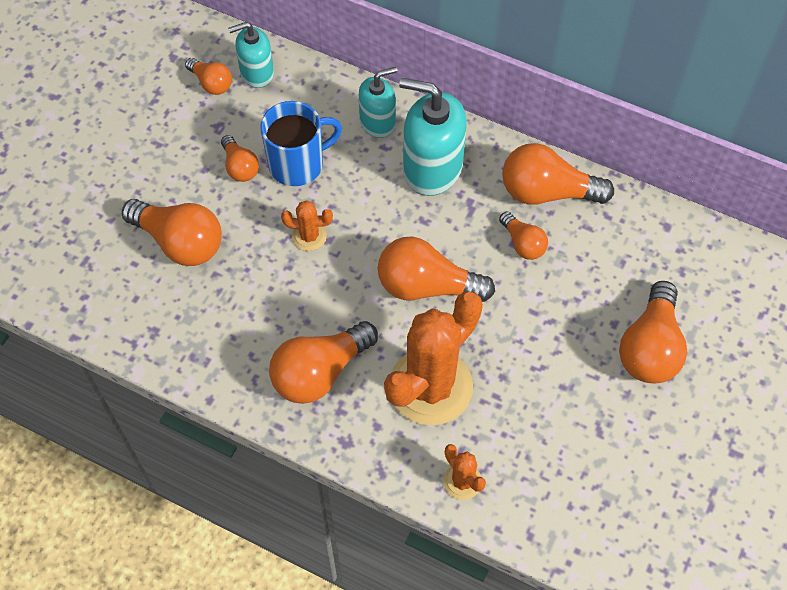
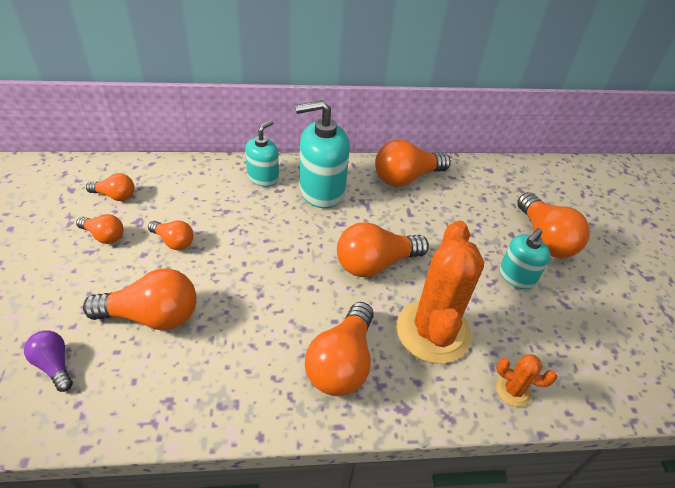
camera: 35 degrees left, 15 degrees down
turquoise soap dispenser [228,22,274,88] -> turquoise soap dispenser moved to [499,228,551,289]
blue mug [260,101,342,186] -> none
orange cactus [281,200,333,251] -> none
orange light bulb [499,212,548,260] -> orange light bulb moved to [76,214,124,244]
none -> purple light bulb [24,330,73,392]

